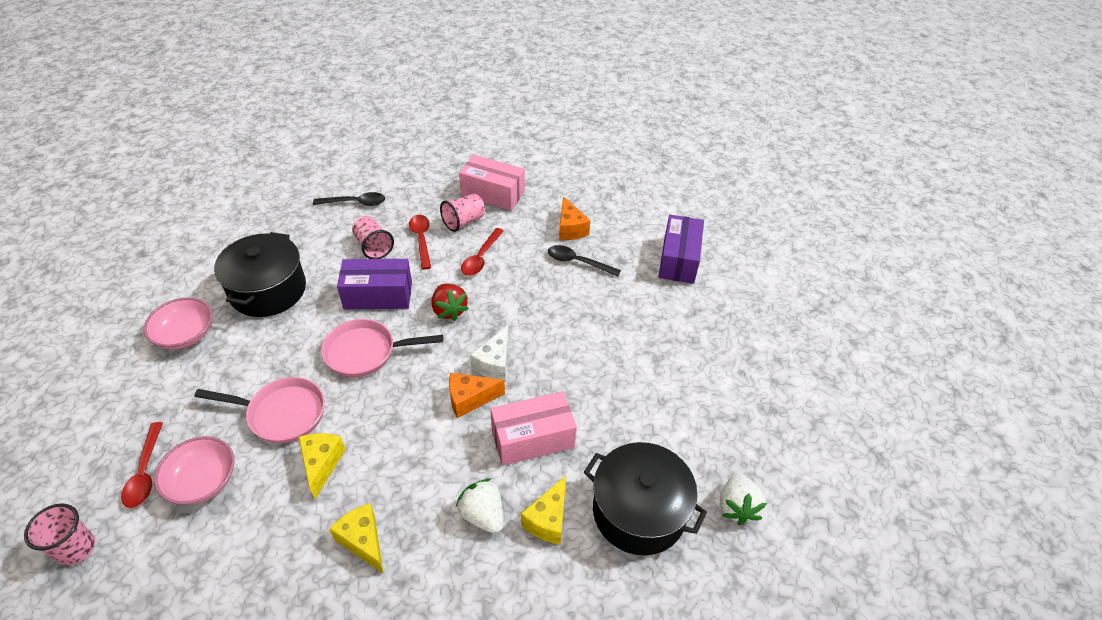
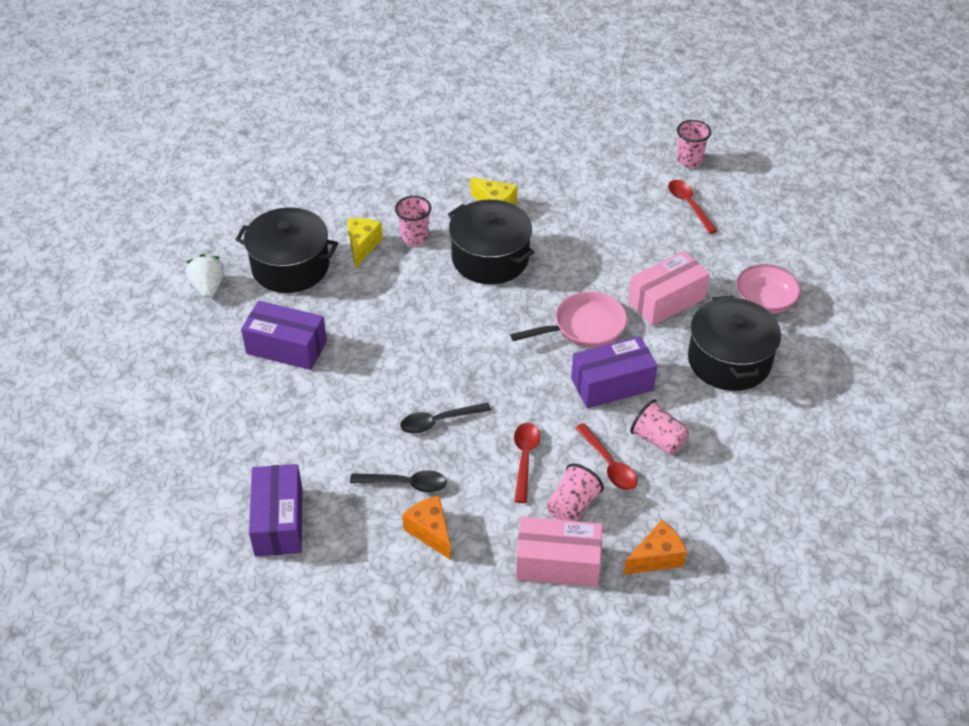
camera: 165 degrees right, 0 degrees up
pink bowl [154,436,235,505] -> none
pink pan [194,377,325,443] -> none
yellow cheese [299,433,346,499] -> none
black spoon [313,192,385,206] -> black spoon moved to [400,403,491,434]
red strawberry [432,284,469,321] -> none
orange cheese [449,373,505,418] -> orange cheese moved to [624,520,687,575]
white strawberry [456,479,503,533] -> pink cup [395,196,431,246]
white cheese [470,326,508,381] -> none
pink box [490,391,577,466] -> pink box moved to [628,251,710,326]
none -> purple box [241,301,327,370]
none -> black pot [448,199,534,284]

